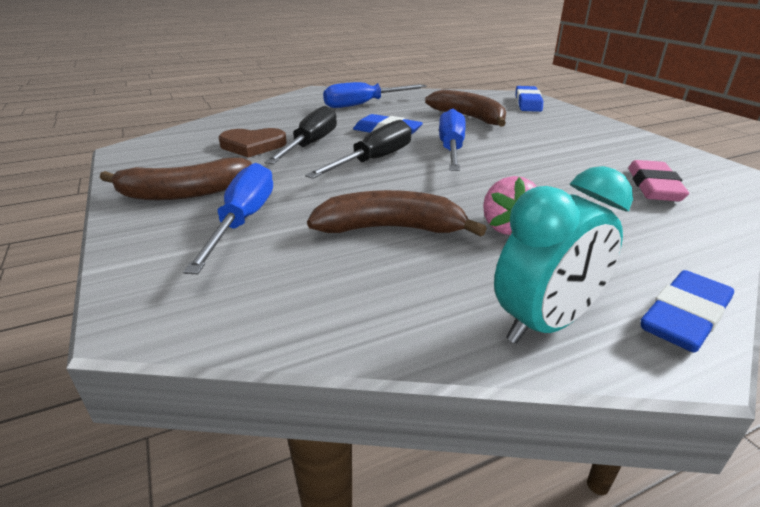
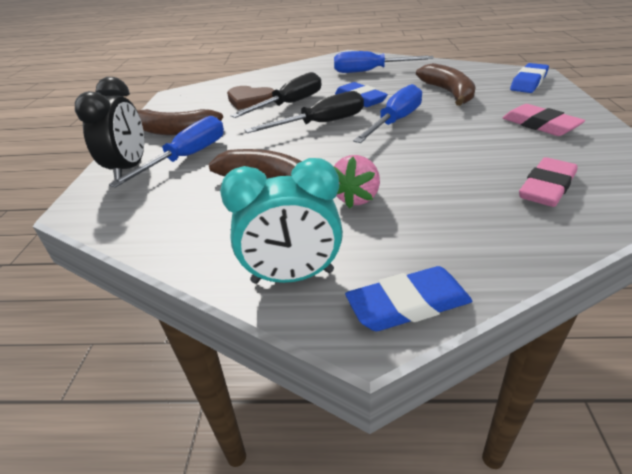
camera: 30 degrees right, 5 degrees up
none -> black clock [75,77,144,180]
none -> pink eraser [503,104,585,136]

